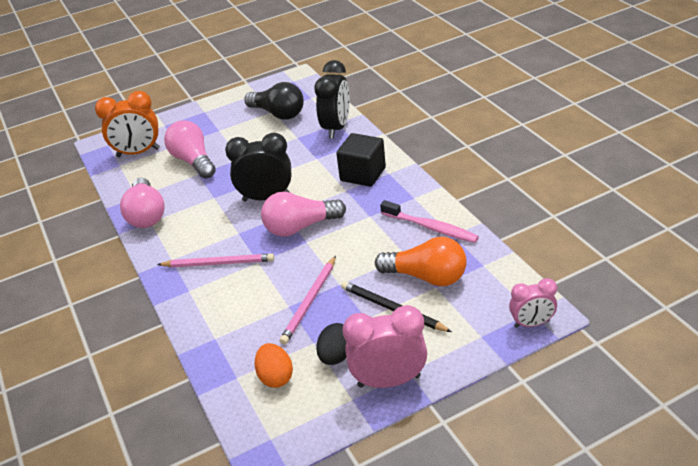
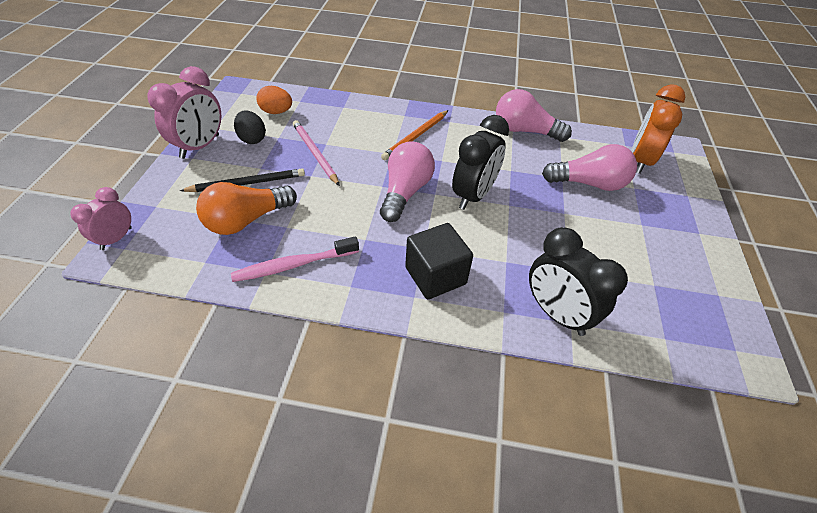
camera: 120 degrees right, 10 degrees up
pink pencil [157,253,274,268] -> orange pencil [381,110,449,160]
black light bulb [244,82,304,120] -> none

